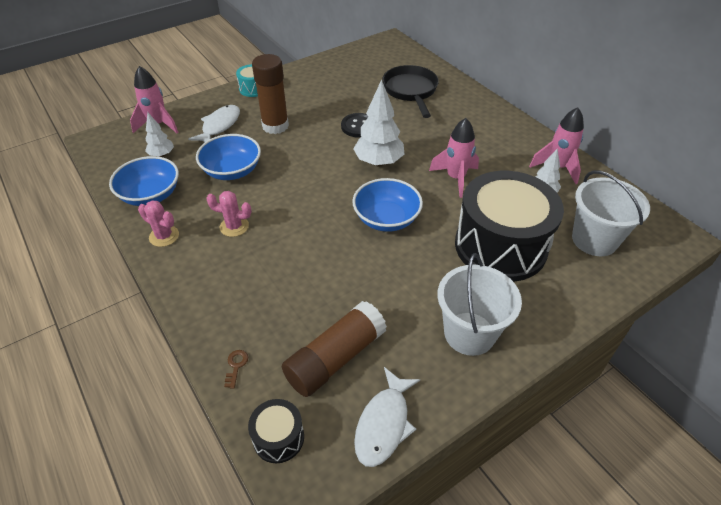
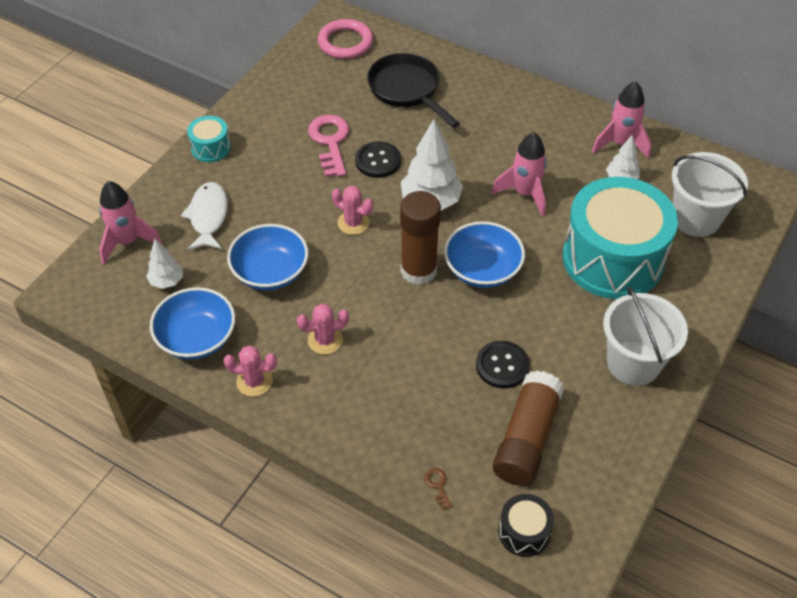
camera: 25 degrees left, 5 degrees up
brown glue stick [252,54,289,134] -> brown glue stick moved to [400,191,441,285]
white fish [354,367,420,467] -> none
black drum [455,171,564,282] -> turquoise drum [563,177,678,299]
none -> pink key [308,115,349,177]
none -> pink ring [318,19,373,59]
none -> pink cactus [332,186,373,235]
none -> black button [476,341,530,388]

